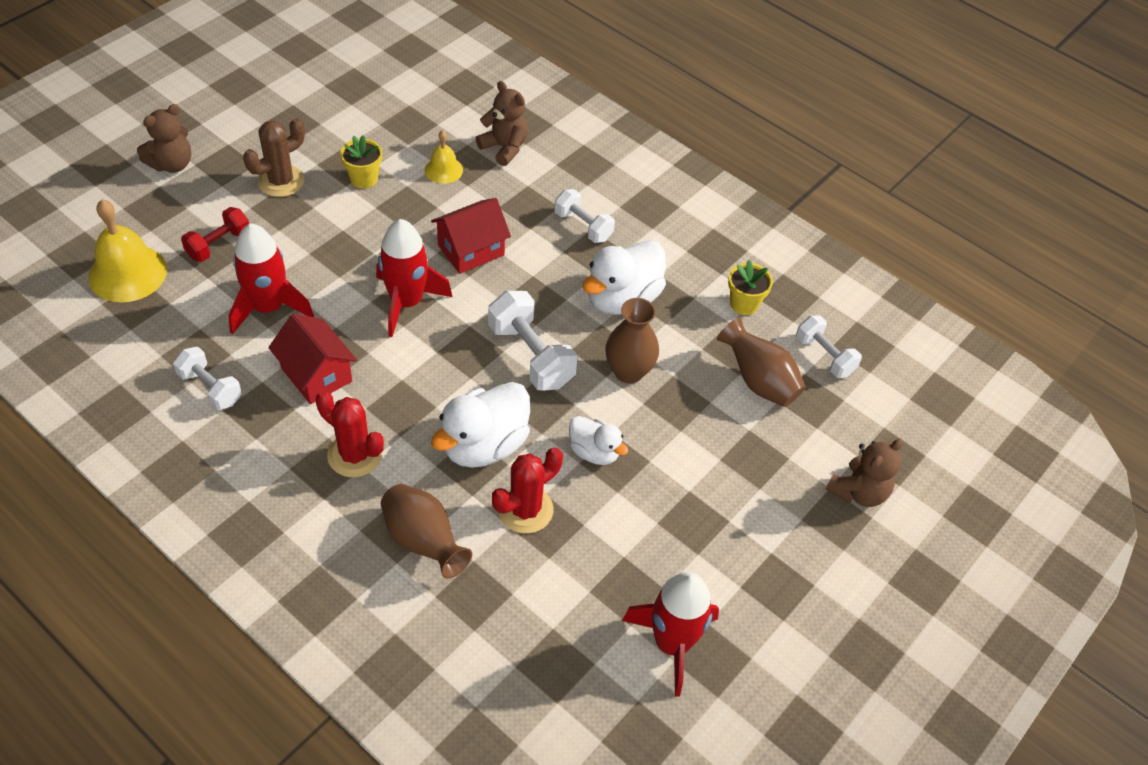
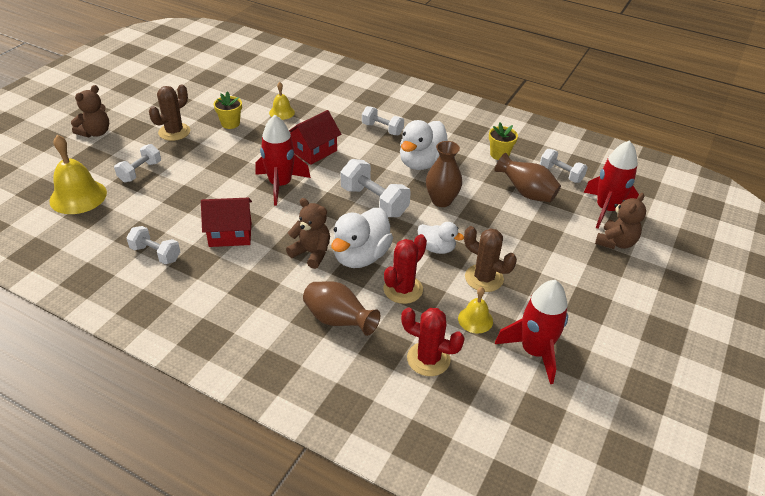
camera: 10 degrees left, 10 degrees down
red dumbbell [181,207,249,262] -> white dumbbell [114,144,161,182]
red rocket [228,223,314,335] -> red rocket moved to [584,140,639,229]
red house [268,314,357,404] -> red house turned 45 degrees counterclockwise [201,198,252,247]
red cactus [315,391,384,477] -> red cactus moved to [401,308,465,376]
brown teddy bear [476,81,528,166] -> brown teddy bear moved to [286,198,330,269]
none -> yellow bell [458,287,493,334]
none -> brown cactus [464,226,517,292]

